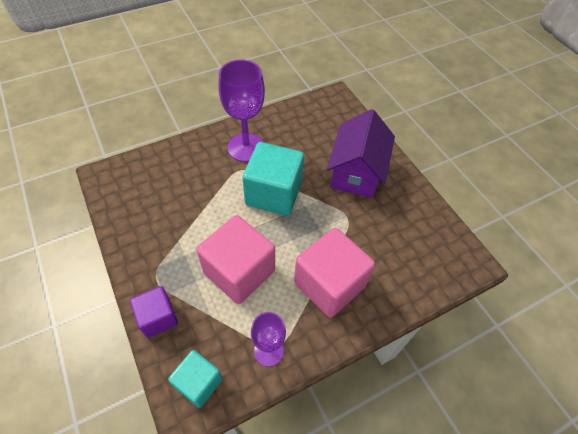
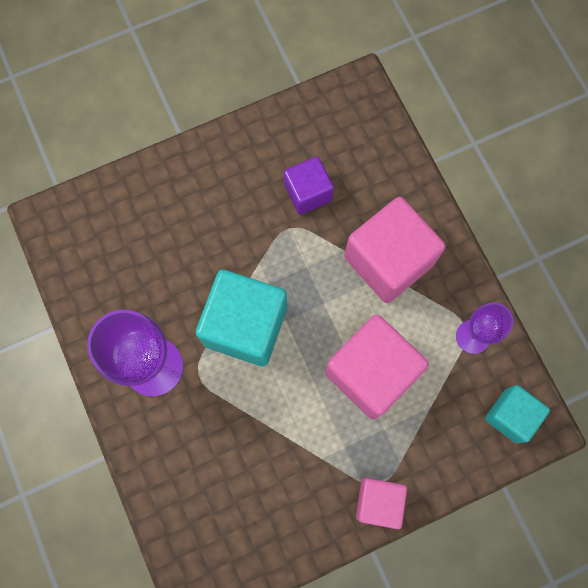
camera: 85 degrees left, 20 degrees up
purple cube [130,286,178,338] -> purple cube moved to [284,157,334,215]
purple house [327,109,395,198] -> none
none -> pink cube [356,478,407,529]

